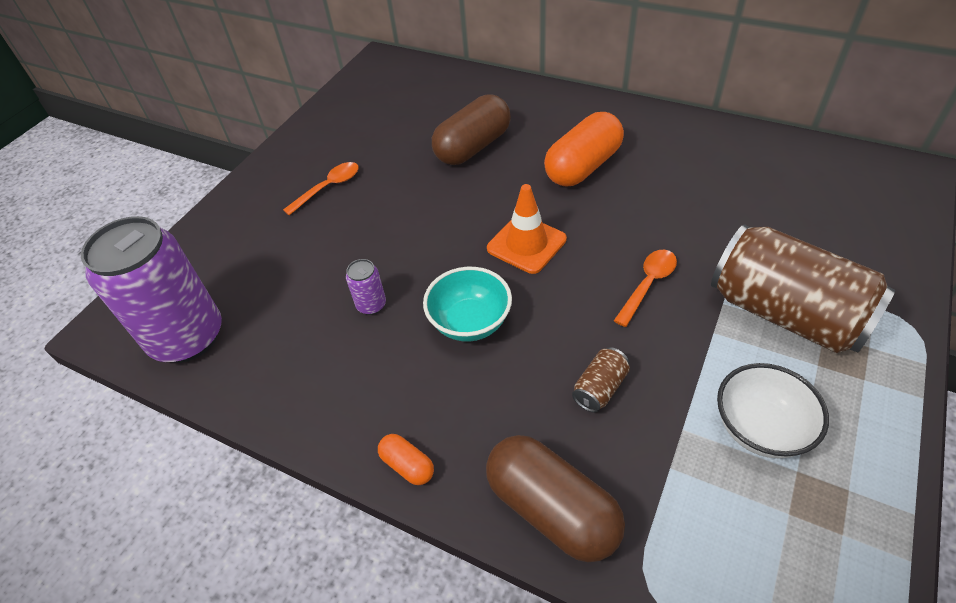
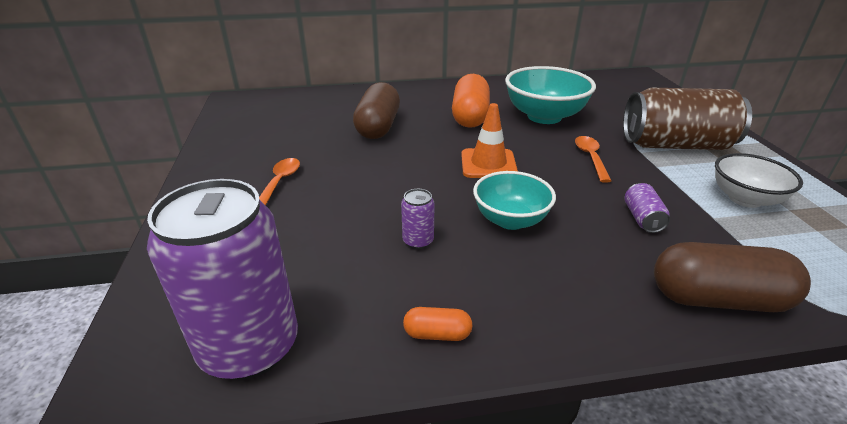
camera: 40 degrees left, 15 degrees down
orange capsule [378,434,434,485] -> orange capsule moved to [403,307,473,341]
brown can [572,347,630,413] -> purple can [624,183,670,233]
none -> turquoise bowl [505,66,596,124]

